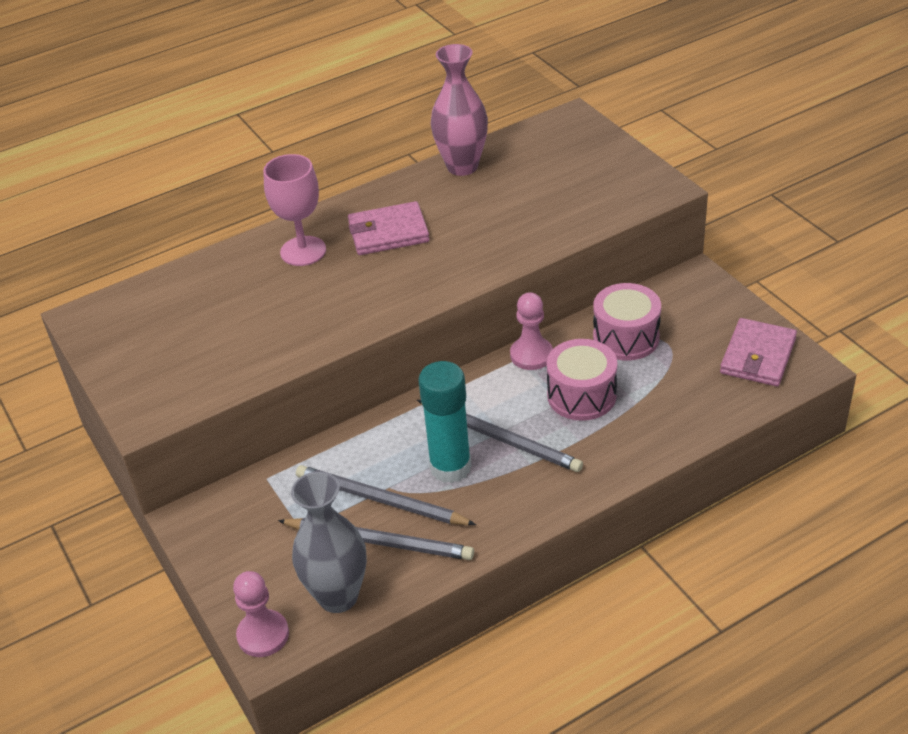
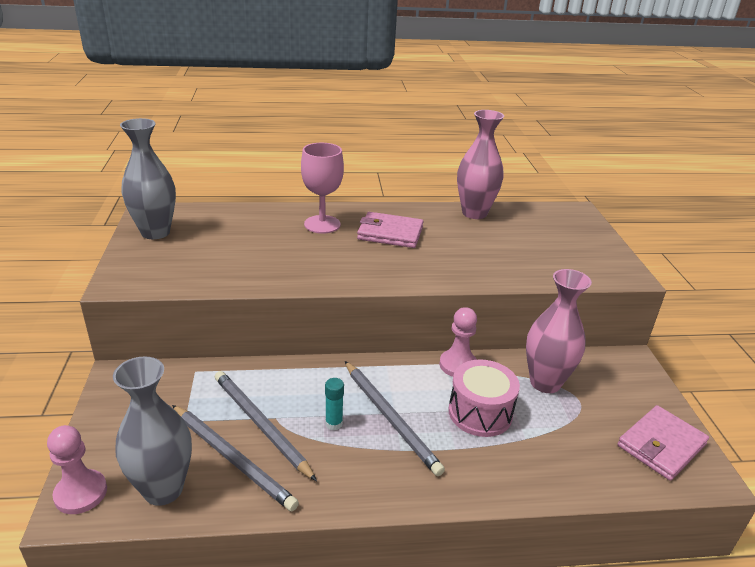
camera: 20 degrees right, 10 degrees down
turquoise glue stick [418,361,472,483] -> turquoise glue stick [325,378,344,431], size x0.46
pink drum [593,283,661,361] -> pink vase [526,269,592,393]
none -> grey vase [120,118,176,239]

